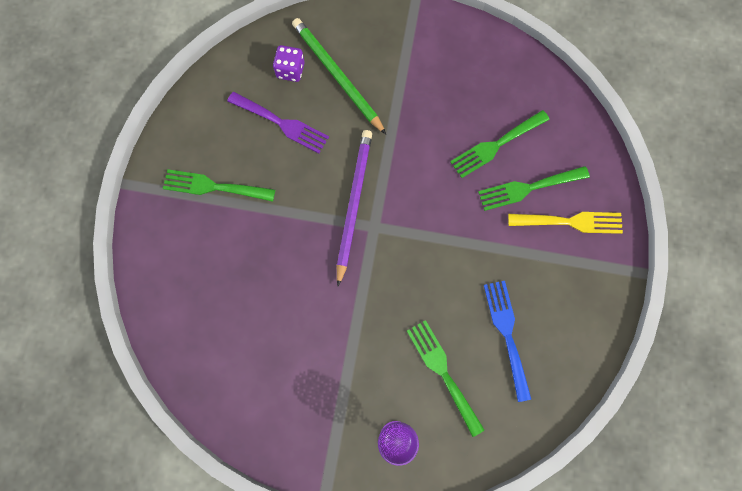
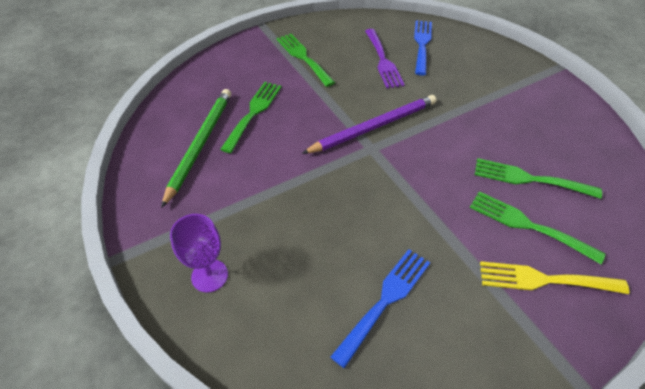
camera: 50 degrees right, 25 degrees down
purple dice [273,45,305,82] -> blue fork [414,20,432,76]
green pencil [292,18,386,134] -> green pencil moved to [161,89,231,208]
green fork [407,320,485,437] -> green fork moved to [220,82,281,153]
yellow fork [508,212,623,234] -> yellow fork turned 135 degrees clockwise [480,261,629,294]

